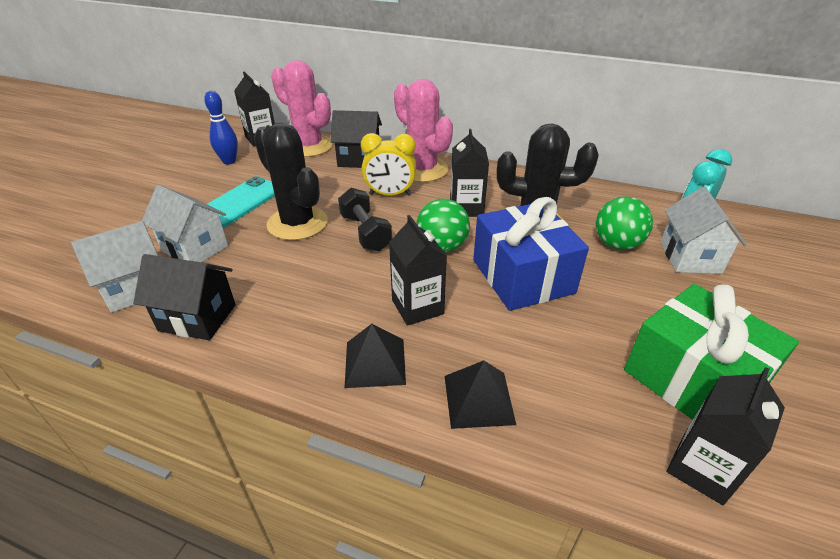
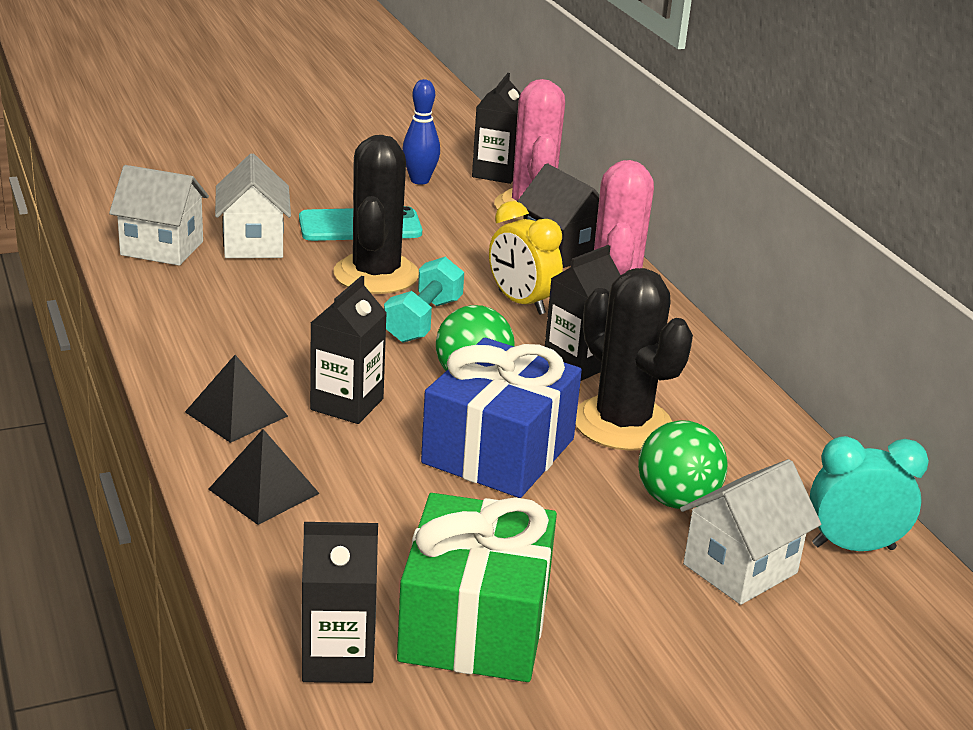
camera: 45 degrees right, 10 degrees down
black house [133,254,236,340] -> none
black dumbbell [338,188,392,252] -> turquoise dumbbell [384,257,464,343]

